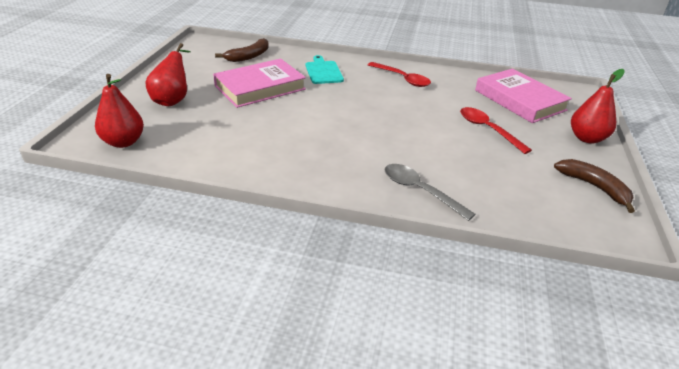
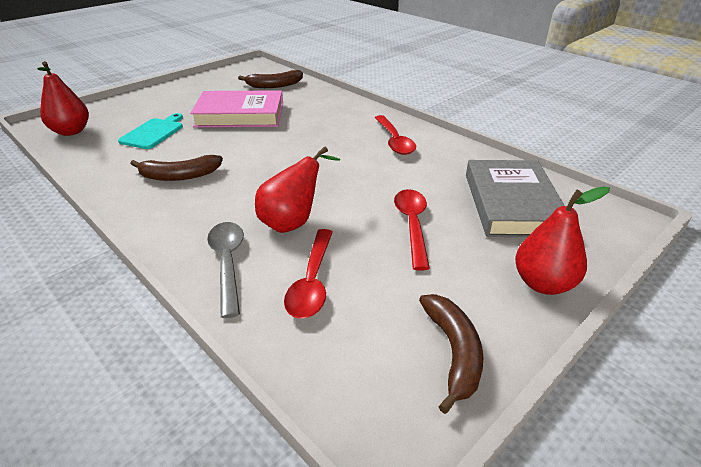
camera: 35 degrees right, 0 degrees up
red pear [146,43,191,106] -> red pear moved to [255,146,340,233]
turquoise cutting board [306,55,344,84] -> turquoise cutting board moved to [118,113,183,149]
pink book [475,69,572,123] -> grey book [466,160,565,237]
none -> brown banana [130,155,223,181]
none -> red spoon [284,229,333,319]

